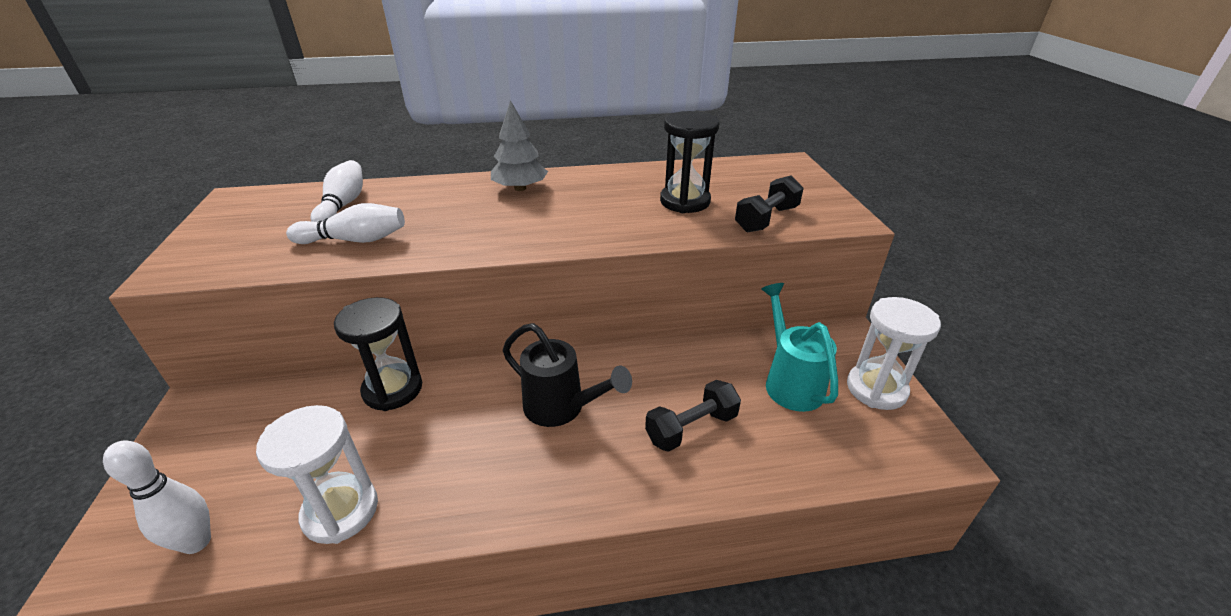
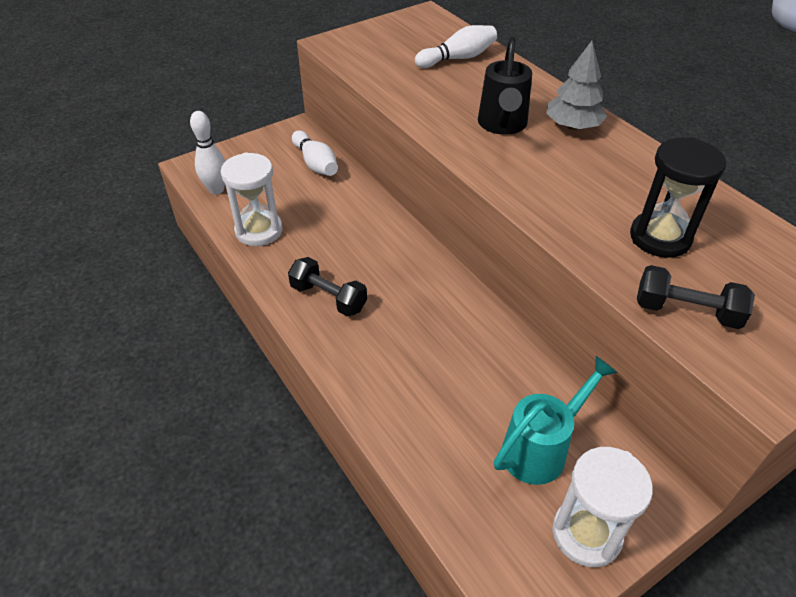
camera: 65 degrees right, 10 degrees up
white bowling pin [286,203,405,244] -> white bowling pin moved to [292,130,338,176]
black hourglass [334,297,422,411] -> none
black watering can [503,323,632,427] -> black watering can moved to [478,37,532,135]
black dumbbell [645,380,741,452] -> black dumbbell moved to [288,257,367,317]

